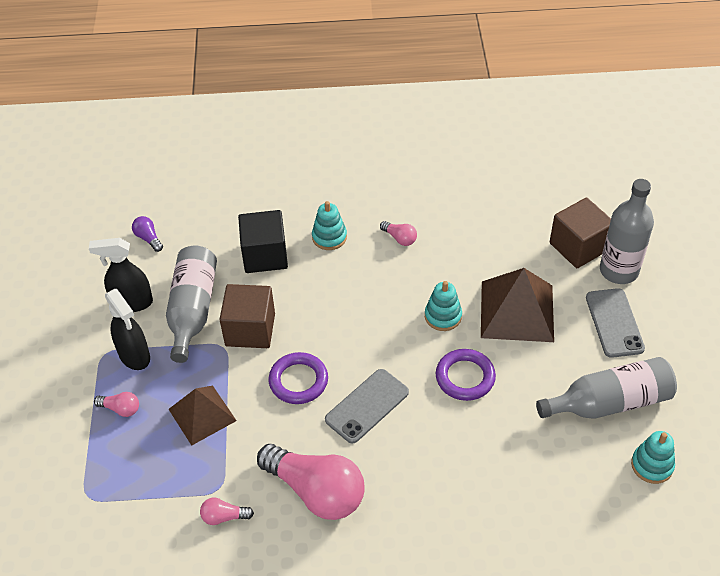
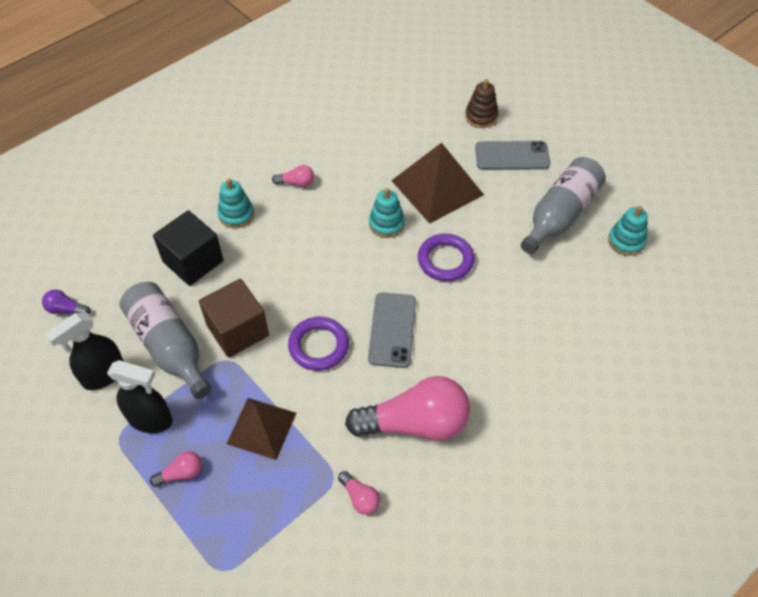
camera: 40 degrees left, 5 degrees up
pink light bulb [200,498,254,525] -> pink light bulb turned 90 degrees counterclockwise [338,471,380,515]
brown cube [550,198,611,268] -> none
grey phone [586,288,645,358] -> grey phone turned 45 degrees counterclockwise [475,141,550,170]
grey bottle [600,179,654,284] -> brown stacking toy [465,79,498,128]

